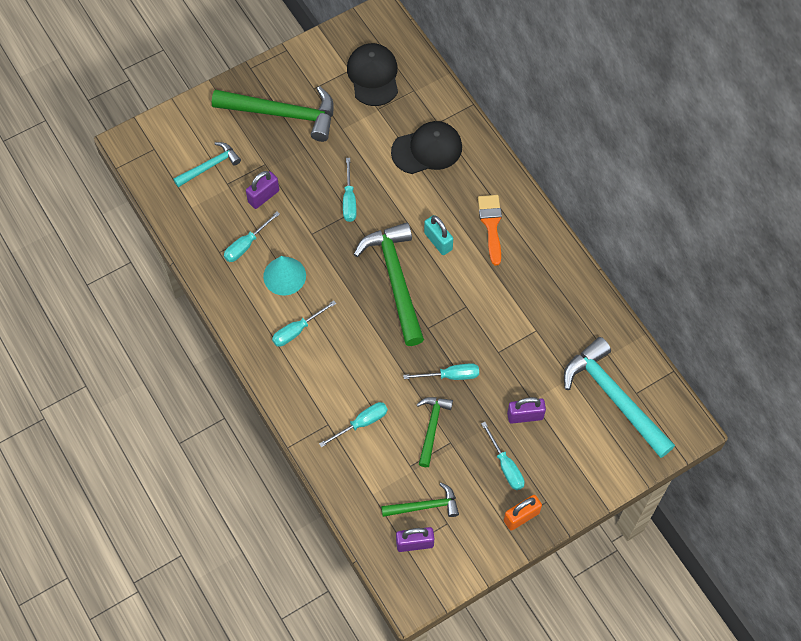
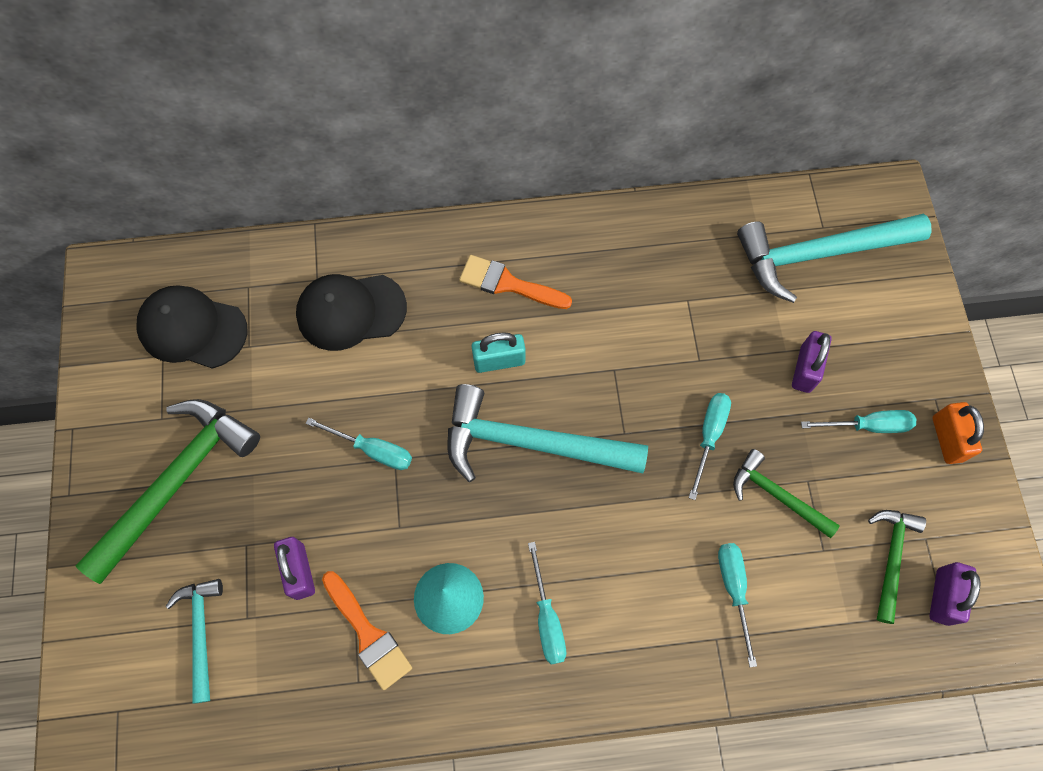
camera: 65 degrees left, 5 degrees up
turquoise screwdriver [224,211,280,262] -> orange brush [322,571,412,690]
green hammer [354,222,424,346] -> turquoise hammer [447,384,648,482]
black cap [391,121,462,174] -> black cap turned 105 degrees counterclockwise [296,274,407,351]

